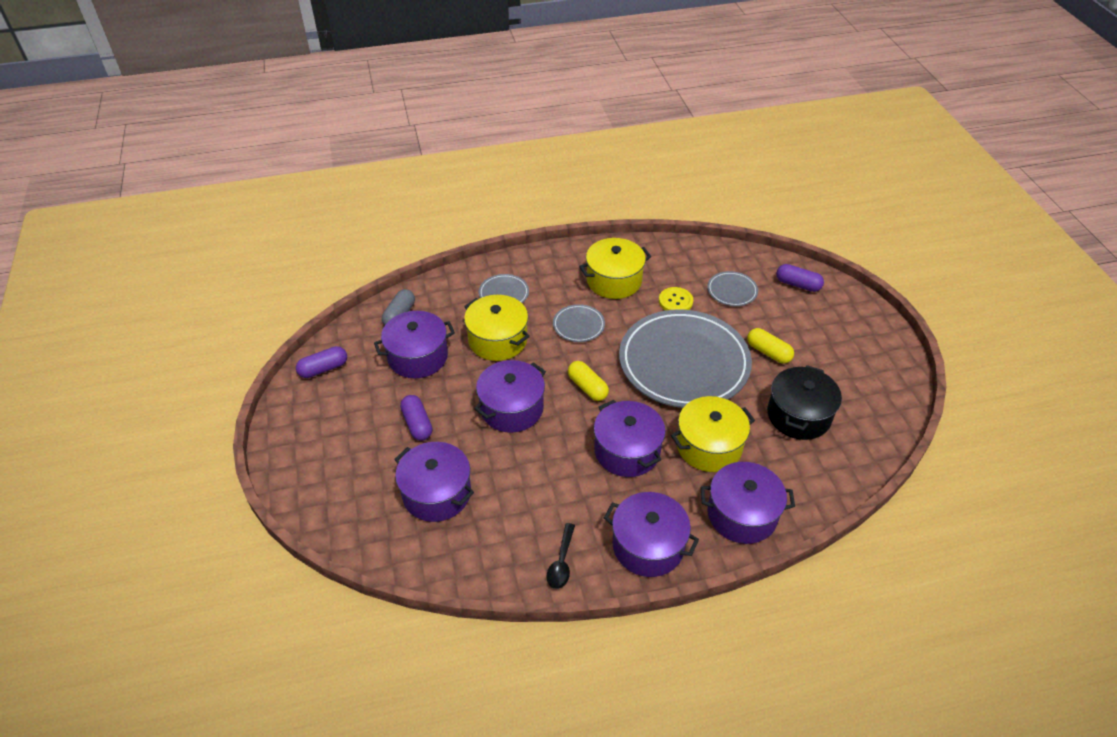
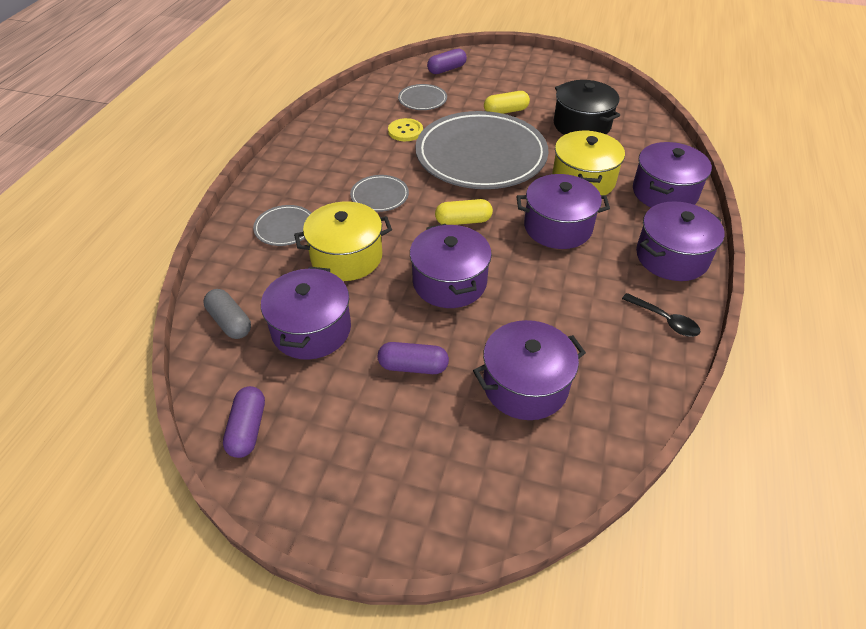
camera: 60 degrees left, 0 degrees up
yellow pot [579,238,651,299] -> none

